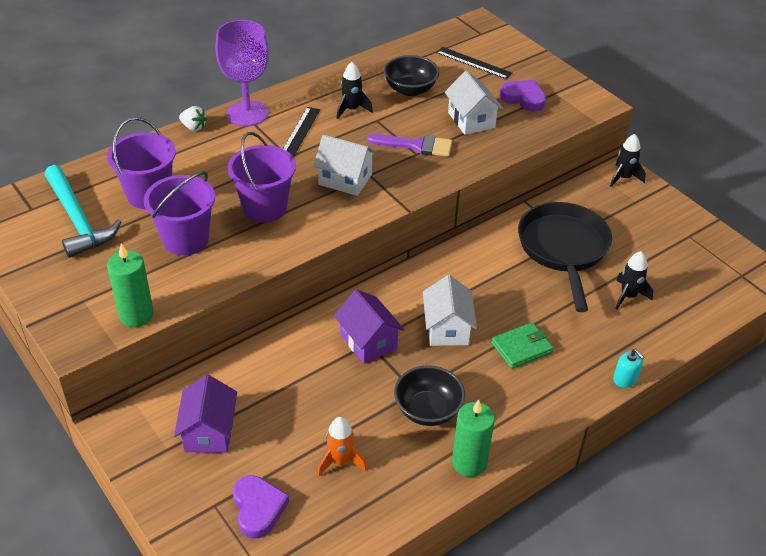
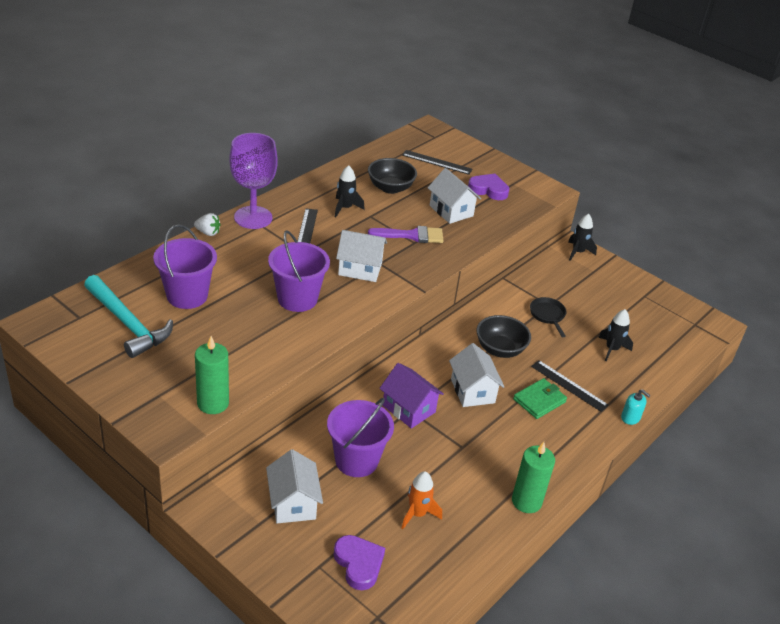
camera: 15 degrees left, 5 degrees down
purple bucket [144,172,215,255] -> purple bucket moved to [327,398,394,477]
purple house [174,375,237,453] -> white house [266,449,323,523]
black bowl [394,365,465,426] -> black bowl moved to [476,315,531,358]
black pan [518,202,612,312] -> black pan [530,297,566,337], size x0.45
none -> black ruler [531,360,609,412]

